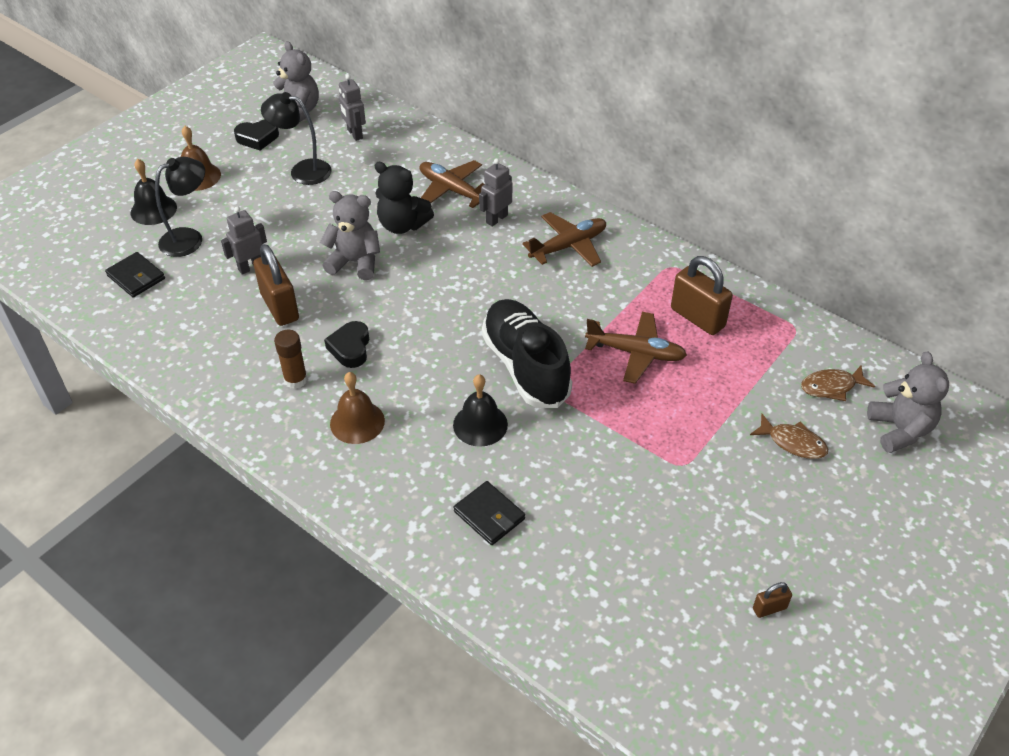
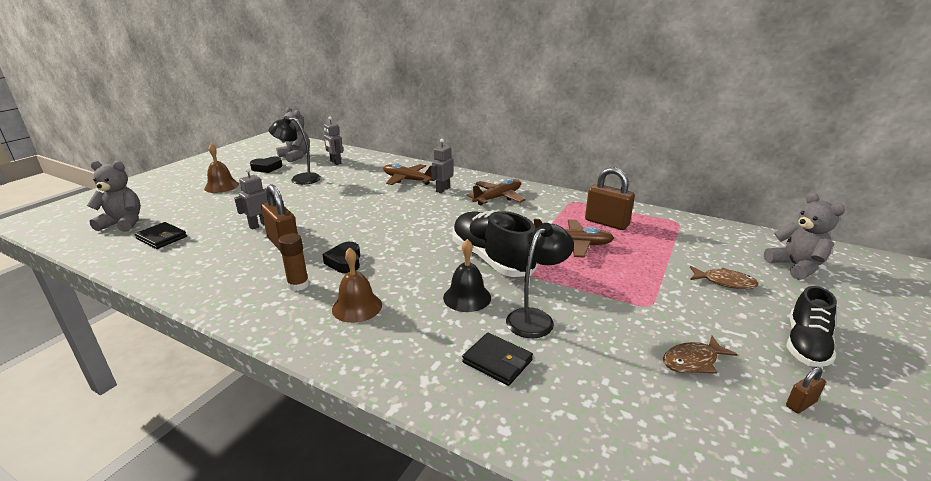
camera: 10 degrees left, 20 degrees down
black bell [130,159,177,225] -> none
black lamp [155,157,205,257] -> black lamp moved to [506,223,574,338]
grey teddy bear [320,191,380,280] -> grey teddy bear moved to [87,161,141,232]
black teddy bear [375,162,434,234] -> none
brown fish [801,365,875,401] -> brown fish moved to [663,336,738,374]
none -> black shoe [787,286,837,367]

